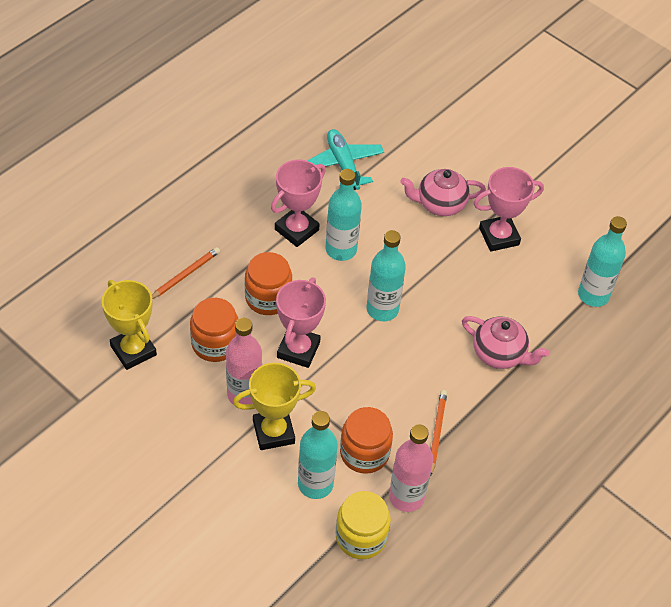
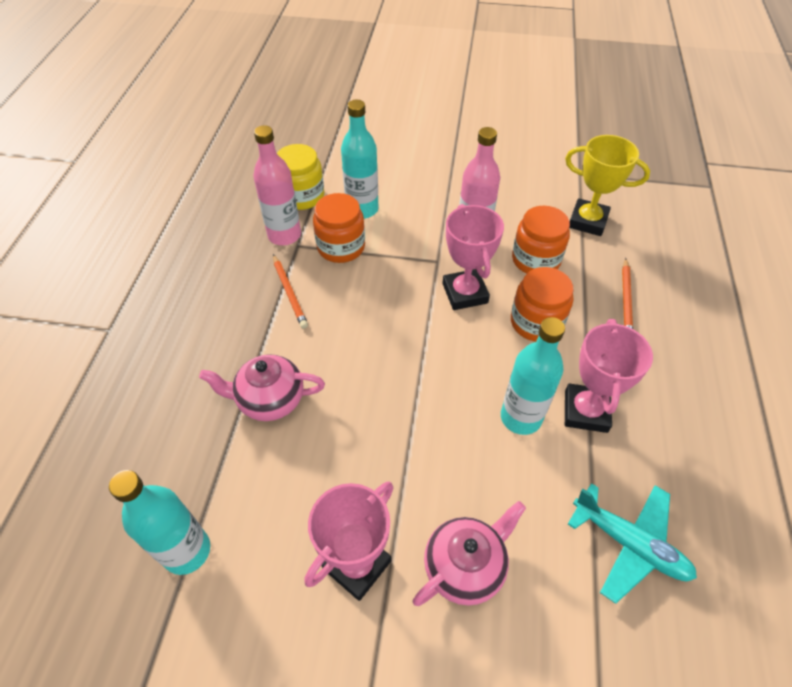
camera: 150 degrees right, 0 degrees up
yellow trophy [233,363,316,450] -> none
turquoise bottle [367,230,406,321] -> none

